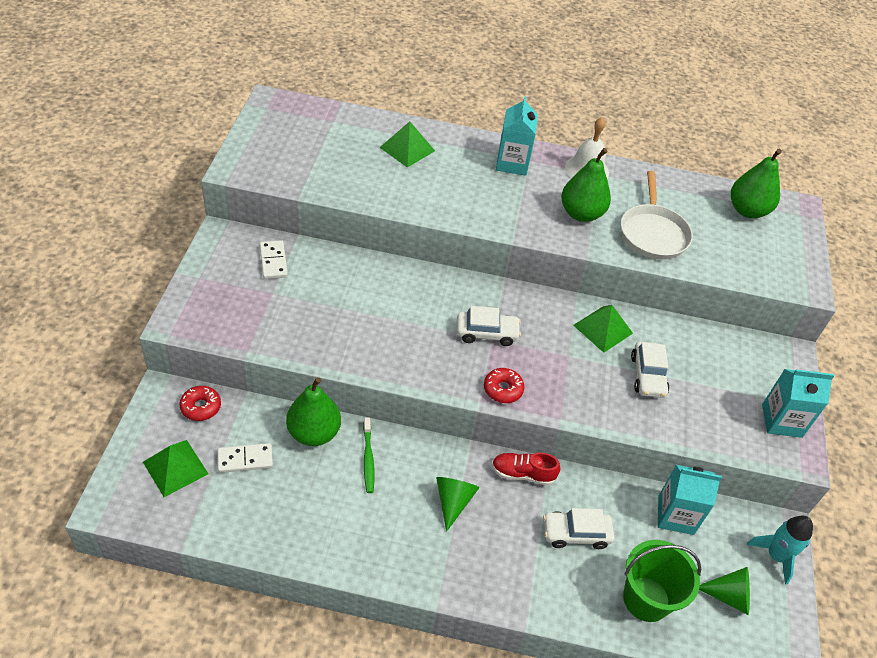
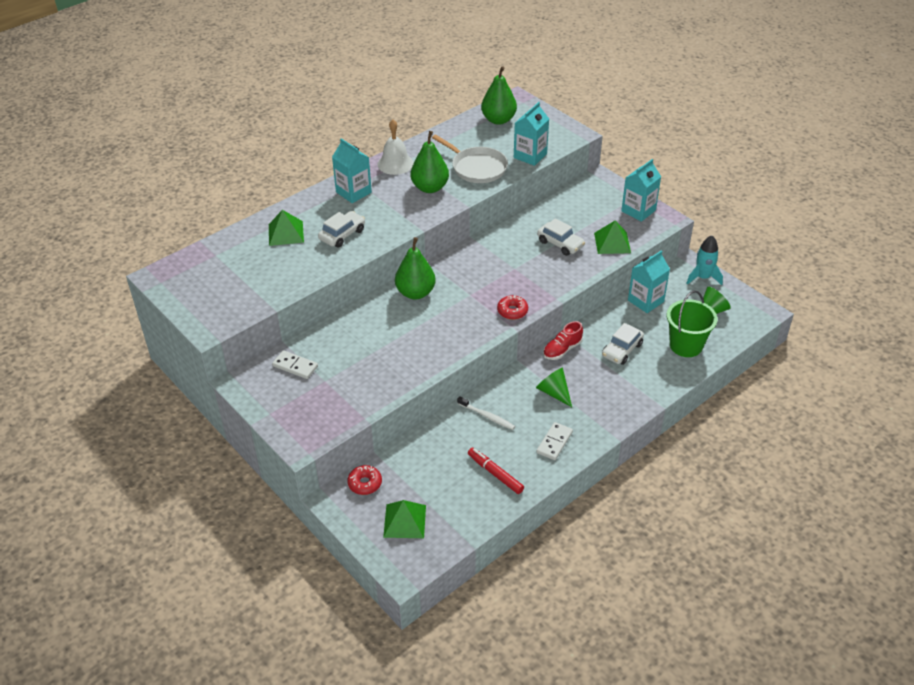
camera: 45 degrees left, 5 degrees down
white domino [217,443,273,473] -> white domino moved to [536,422,573,460]
green pear [286,377,341,446] -> green pear moved to [395,237,436,299]
green toothbrush [363,417,374,493] -> white toothbrush [457,396,515,430]
white car [457,306,521,346] -> white car moved to [318,211,365,247]
green pyramid [573,305,633,353] -> green pyramid moved to [594,221,631,254]
none -> red marker [468,447,524,494]
none -> turquoise carton [514,102,549,166]

